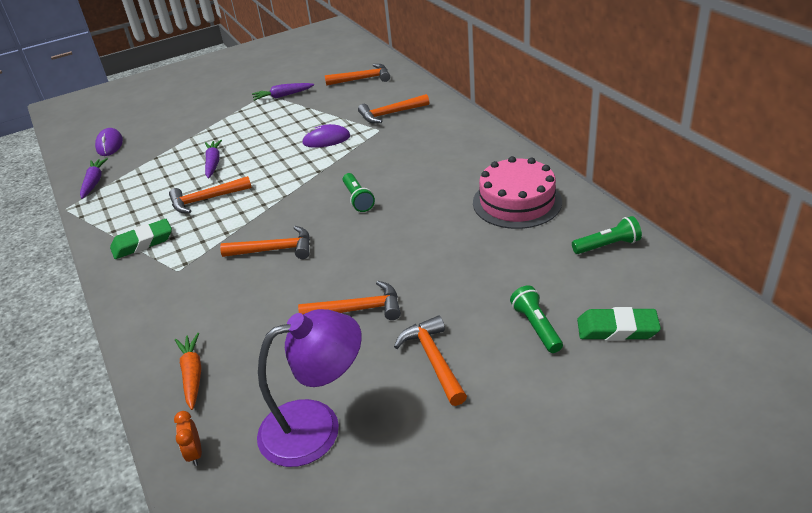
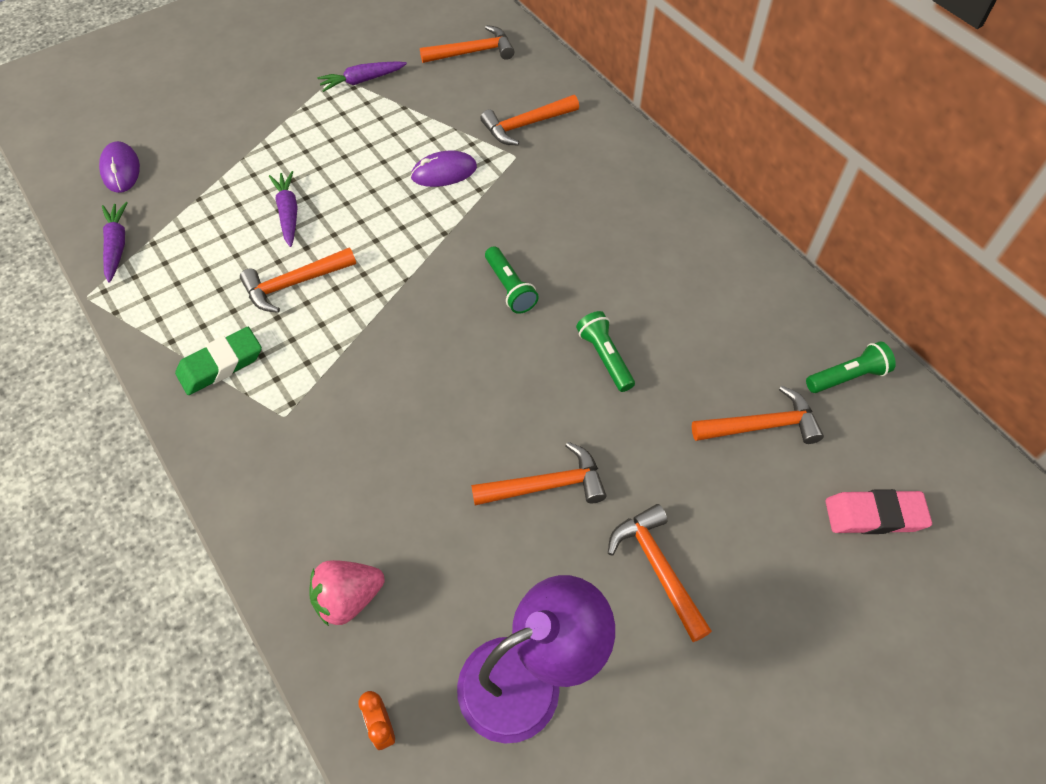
camera: 10 degrees left, 20 degrees up
orange carrot [175,333,201,410] -> pink strawberry [309,560,385,626]
orange hammer [220,226,310,259] -> orange hammer moved to [692,386,824,444]
pink cake [473,156,562,229] -> none
green flashlight [510,285,563,353] -> green flashlight moved to [576,311,635,392]
green eraser [577,307,661,341] -> pink eraser [825,489,932,534]

